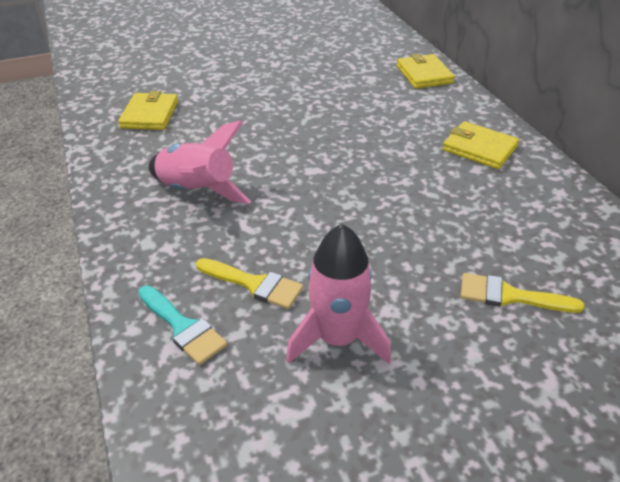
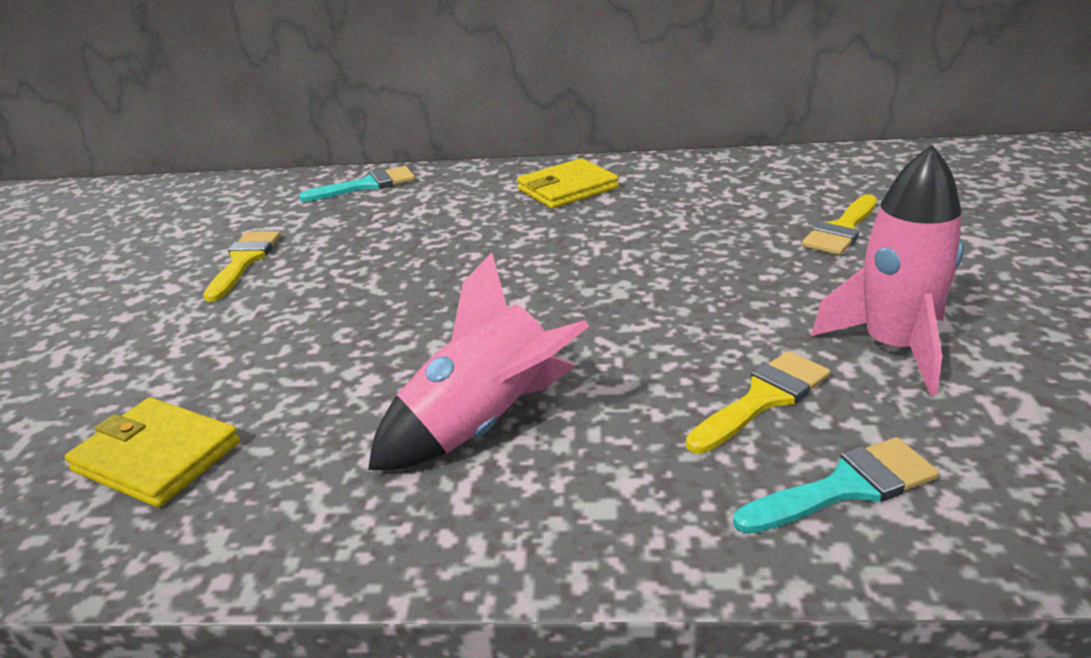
camera: 65 degrees left, 10 degrees down
yellow wallet [397,54,455,89] -> turquoise brush [299,166,415,202]
none -> yellow brush [203,231,281,302]

